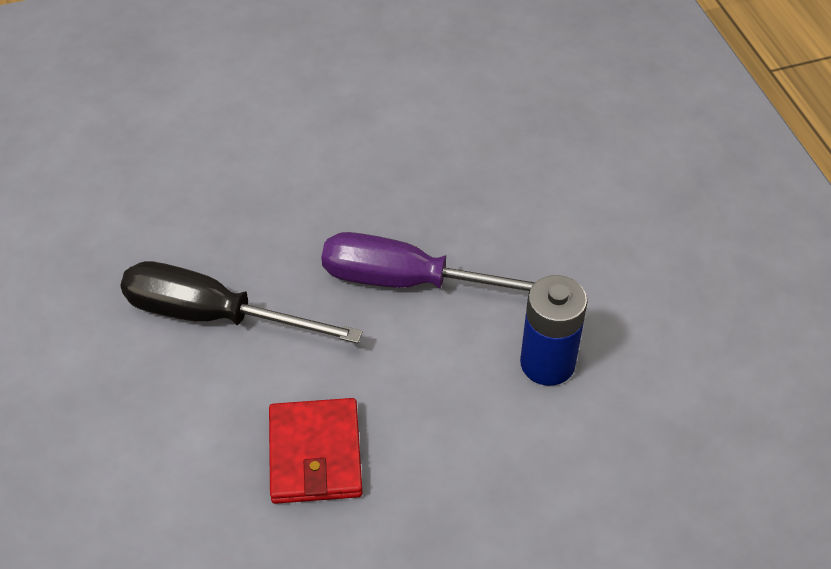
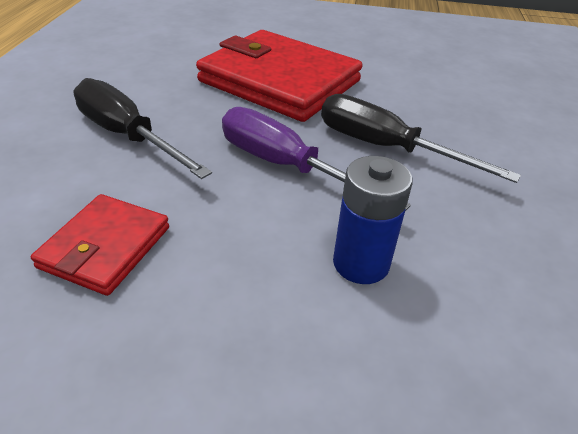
camera: 25 degrees right, 10 degrees down
none -> red wallet [196,30,362,122]
none -> black screwdriver [321,94,521,183]

